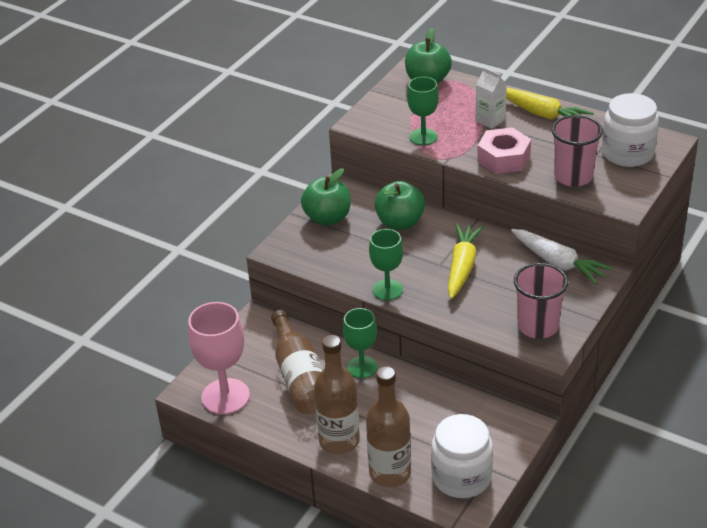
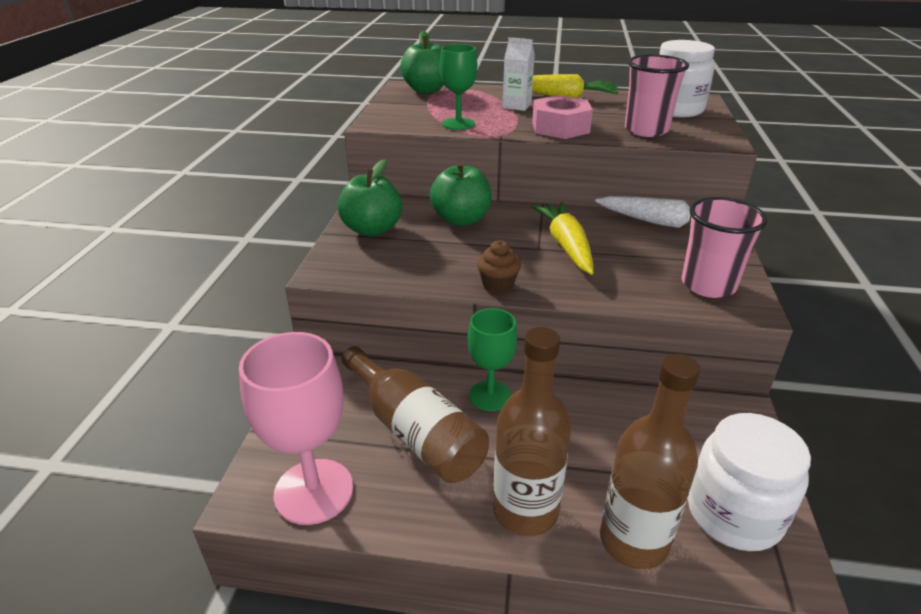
camera: 25 degrees left, 5 degrees down
green goblet [369,229,403,300] -> brown cupcake [477,240,521,294]

